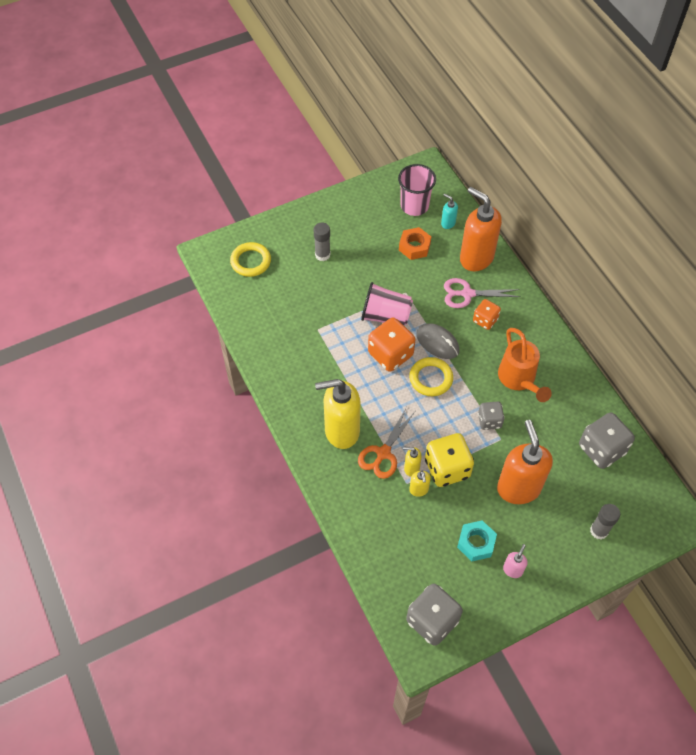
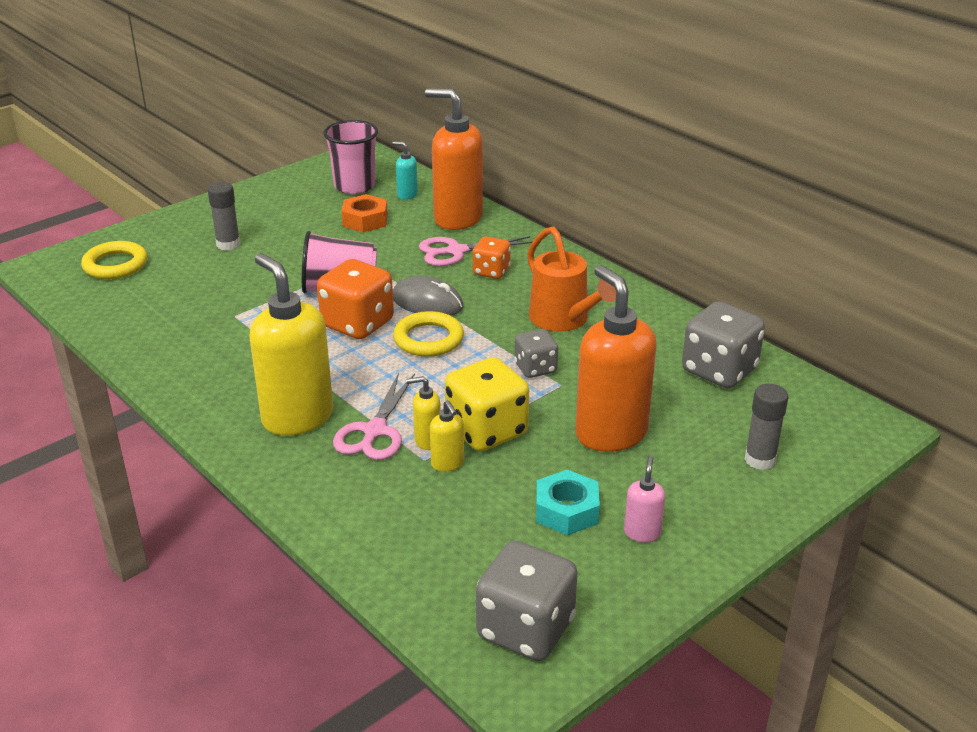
camera: 15 degrees left, 25 degrees down
yellow soap dispenser [315,379,361,449] -> yellow soap dispenser turned 75 degrees clockwise [249,253,333,436]
orange scissors [358,409,415,479] -> pink scissors [333,373,415,460]

